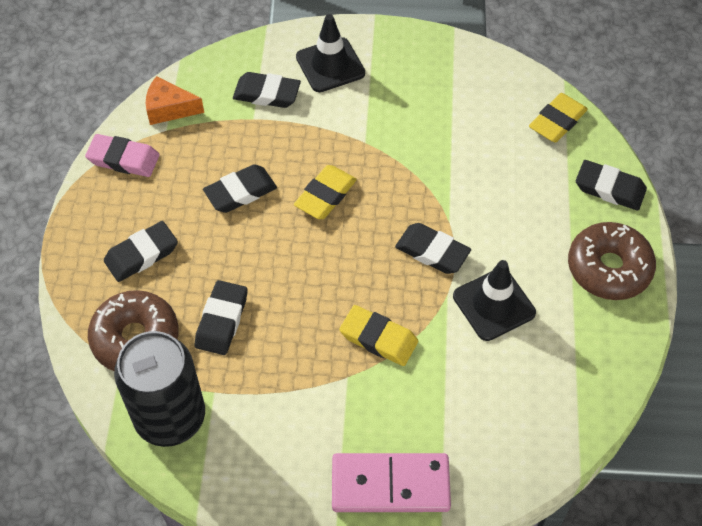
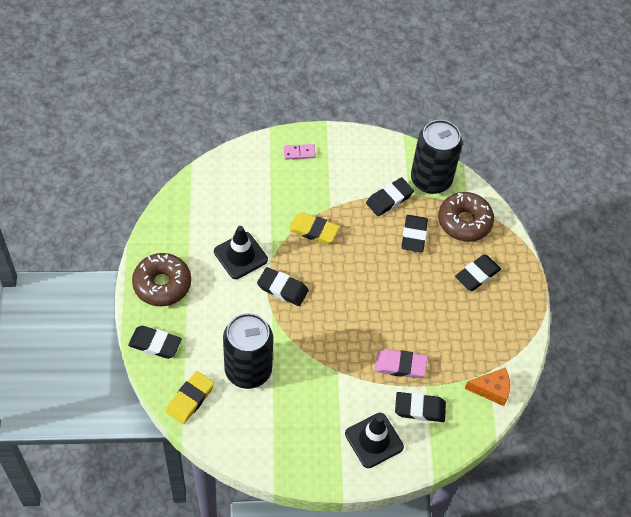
camera: 170 degrees right, 0 degrees up
pink eraser [85,134,160,177] -> pink eraser moved to [375,349,427,378]
black eraser [203,164,277,213] -> black eraser moved to [366,177,414,216]
yellow eraser [294,165,357,219] -> none
pink domino [332,453,451,512] -> pink domino [284,144,316,160], size x0.47
none -> black can [223,313,273,389]

